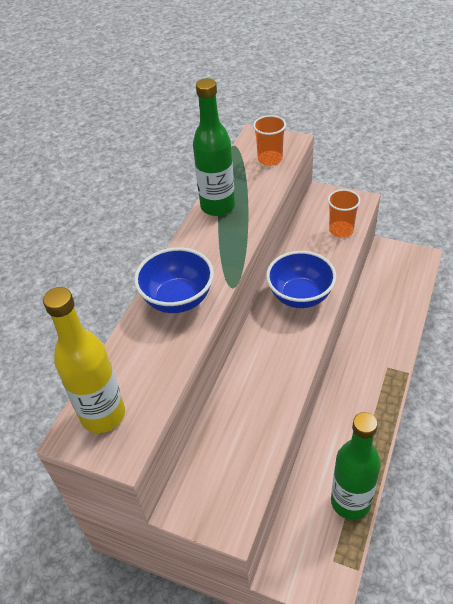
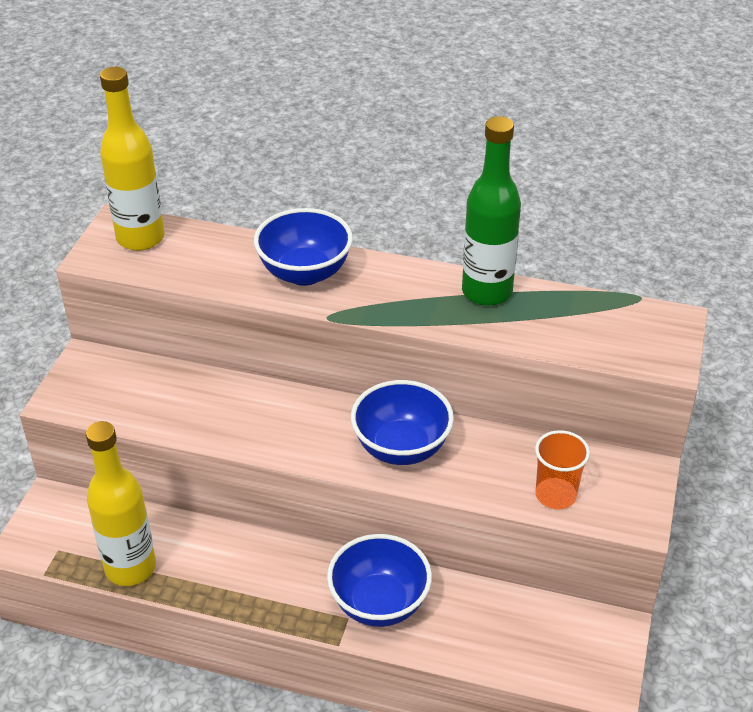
camera: 80 degrees right, 5 degrees down
orange cup [253,115,286,166] -> none
green bottle [331,412,381,520] -> yellow bottle [86,421,156,586]
none -> blue bowl [327,534,432,627]

